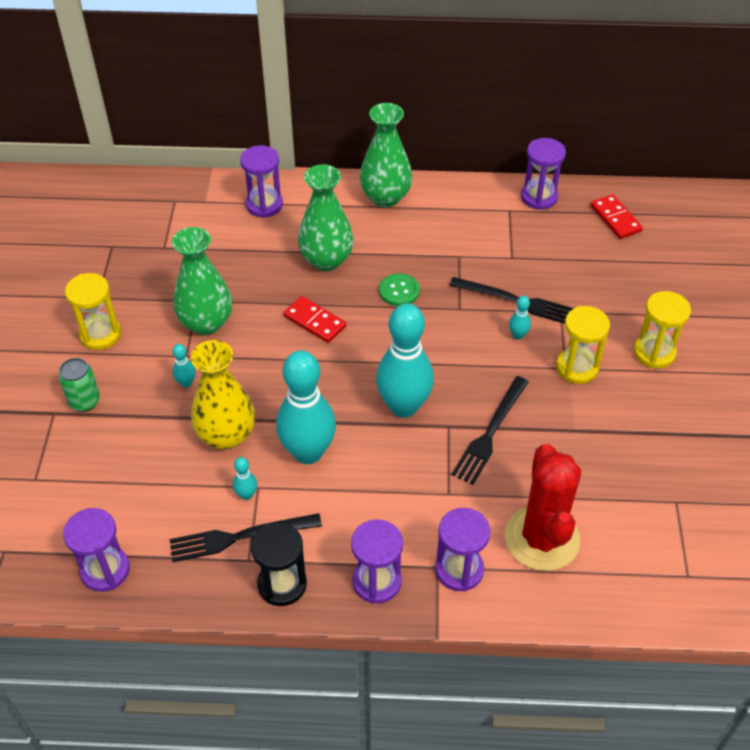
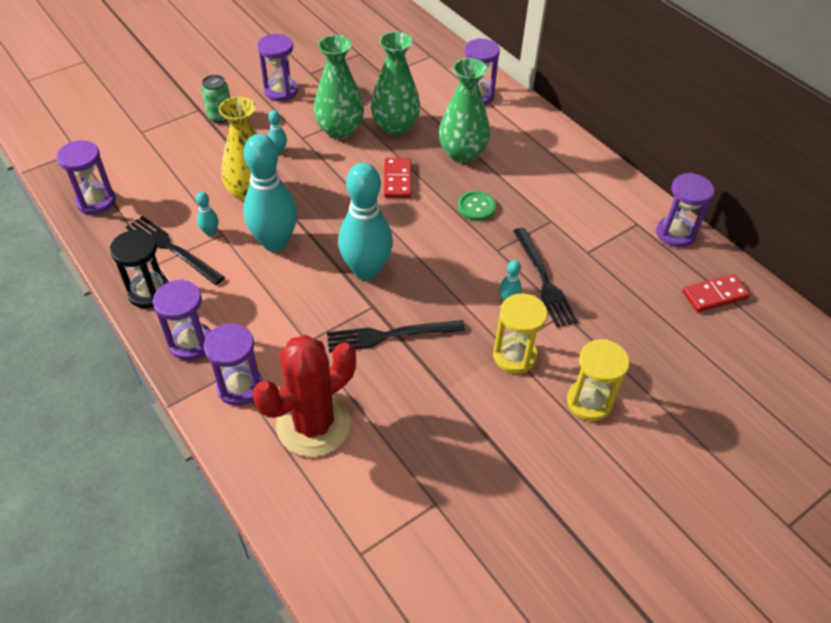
camera: 50 degrees right, 0 degrees up
yellow hourglass [65,273,121,350] -> purple hourglass [258,34,298,102]
green vase [360,103,412,207] -> green vase moved to [371,32,420,135]
red domino [591,194,643,239] -> red domino turned 45 degrees clockwise [683,274,750,312]

